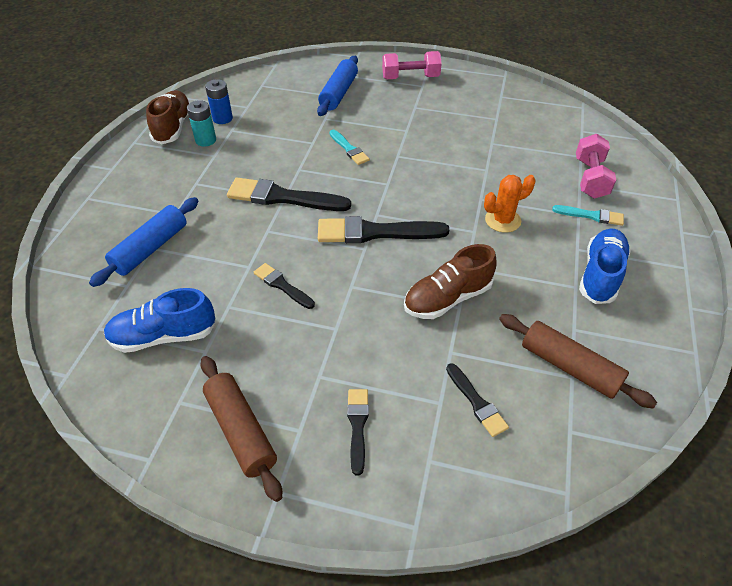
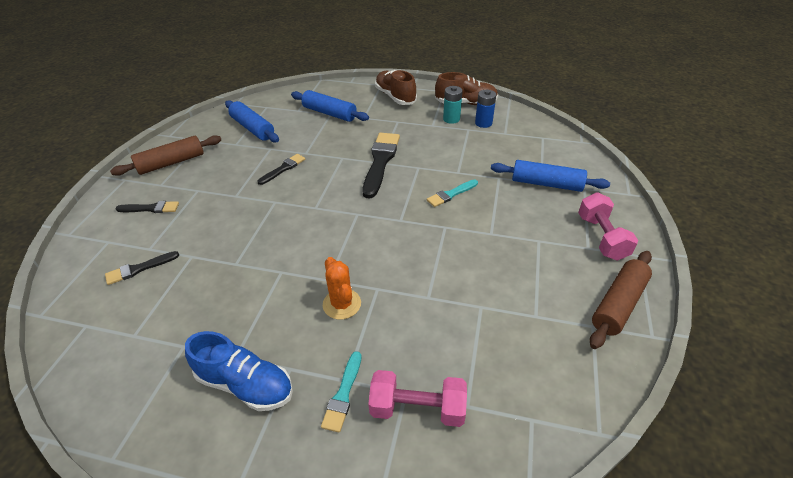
camera: 90 degrees right, 5 degrees down
blue shoe [104,288,216,353] -> blue rolling pin [225,100,279,143]
black brush [318,216,449,243] -> none
brown shoe [404,244,496,319] -> brown shoe moved to [375,70,417,105]
brown rolling pin [499,314,657,409] -> brown rolling pin moved to [590,251,652,349]

